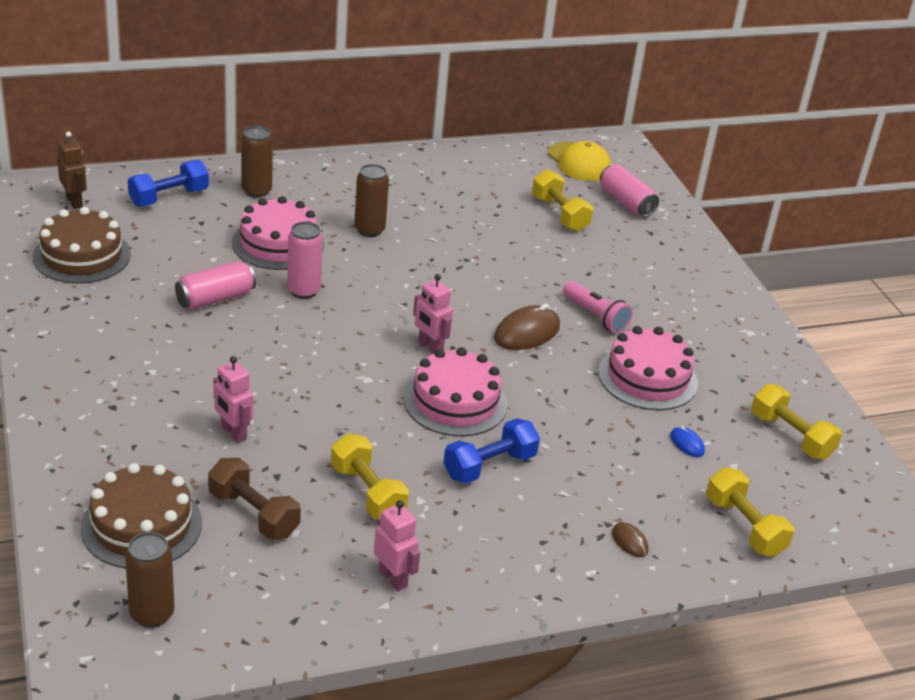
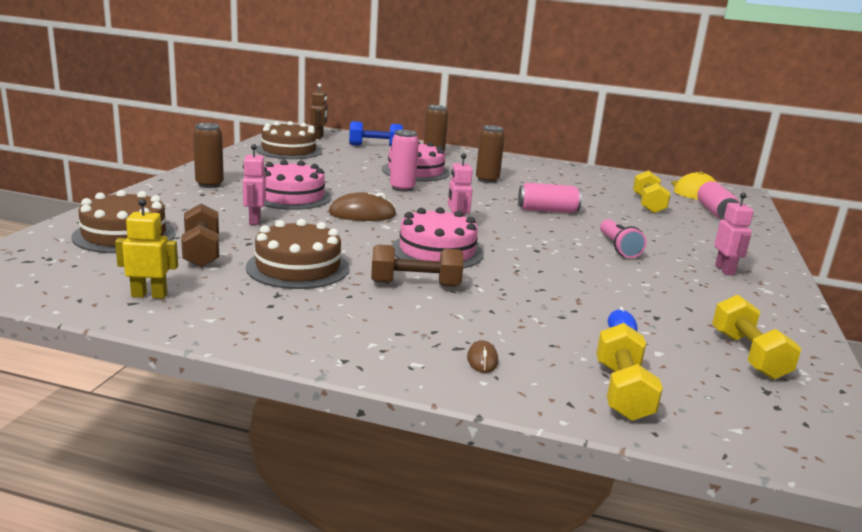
camera: 35 degrees right, 15 degrees down
brown can [125,532,174,628] -> brown can moved to [193,123,224,188]
pink can [175,261,256,310] -> pink can moved to [518,183,582,213]
yellow dumbbell [331,434,409,520] -> brown cake [246,219,350,289]
pink robot [374,500,420,591] -> pink robot moved to [714,193,754,275]
blue dumbbell [443,418,540,484] -> brown dumbbell [371,244,463,287]
brown mouse [494,304,560,350] -> brown mouse moved to [328,192,397,221]
pink cake [598,326,698,410] -> pink cake moved to [264,160,331,210]
none -> yellow robot [115,199,178,299]

